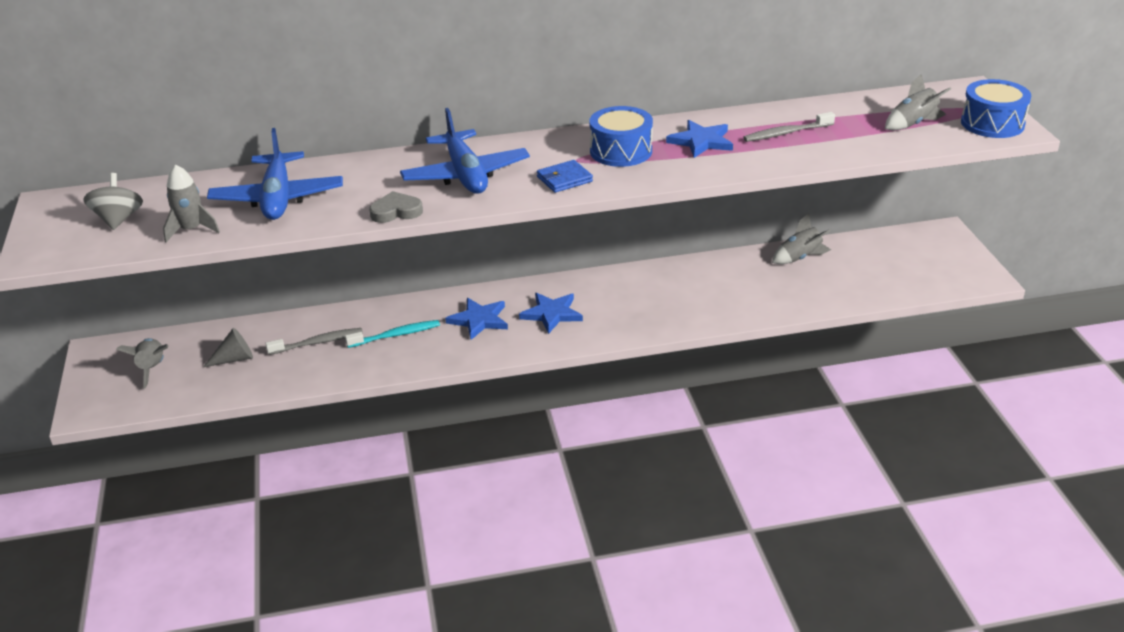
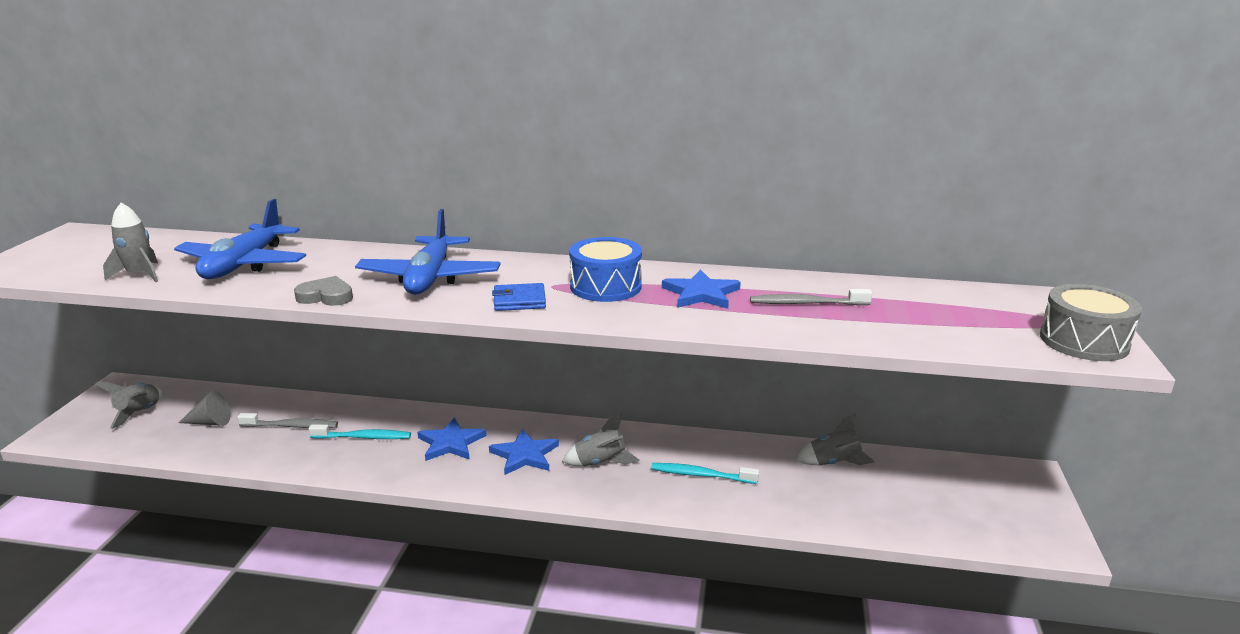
camera: 20 degrees right, 10 degrees down
grey spinning top [83,173,143,230] -> none
grey rocket [885,74,951,130] -> grey rocket moved to [562,412,640,466]
blue drum [961,79,1031,138] -> grey drum [1040,284,1142,361]
none -> turquoise toothbrush [651,463,759,484]

